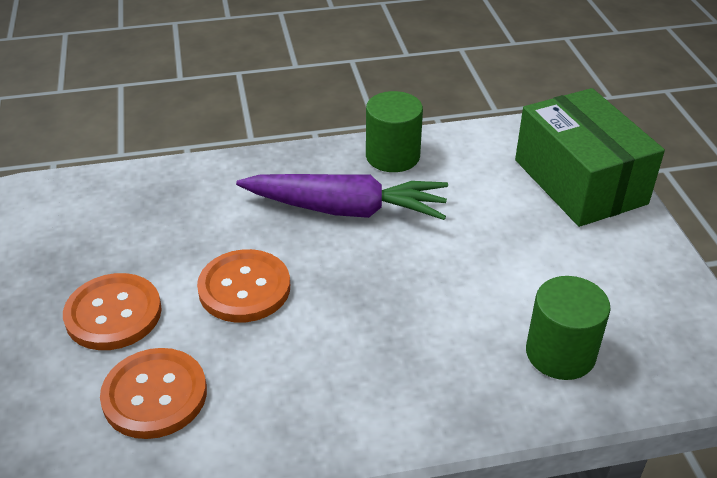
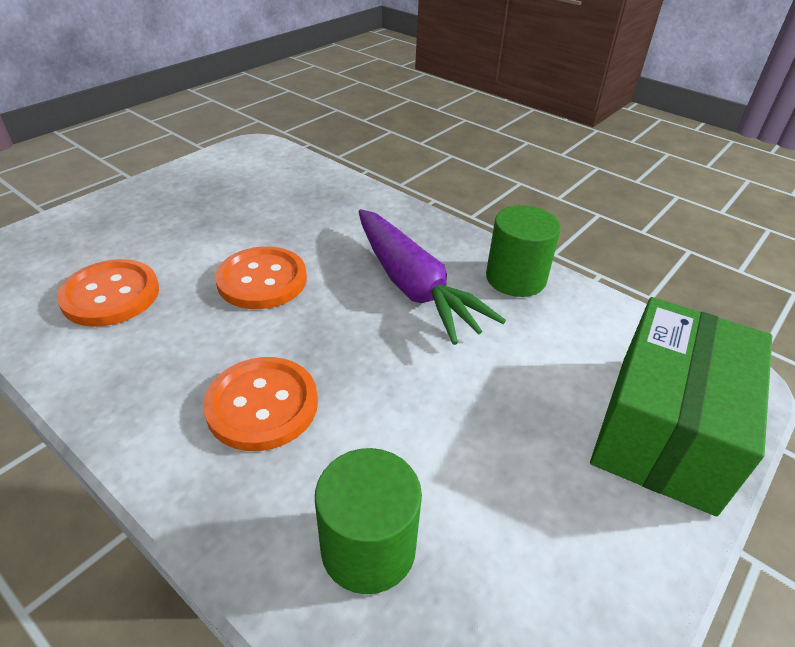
camera: 50 degrees right, 0 degrees up
orange button [63,273,162,350] -> orange button moved to [203,357,318,451]

